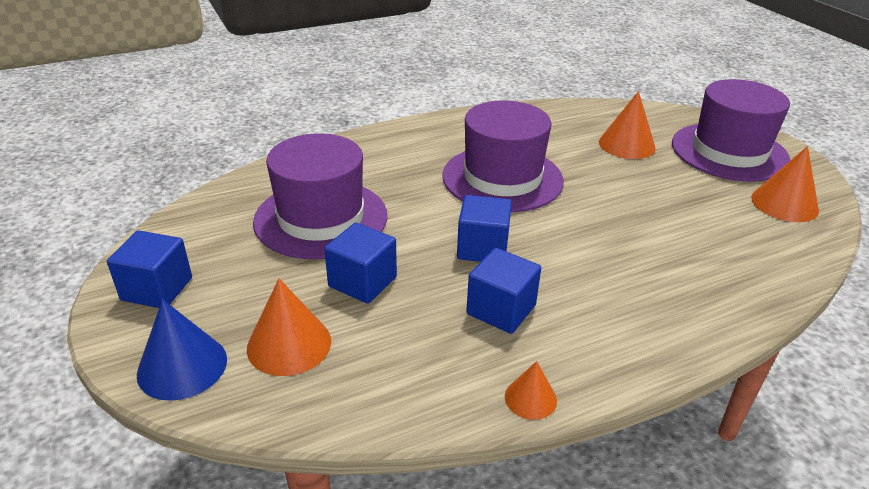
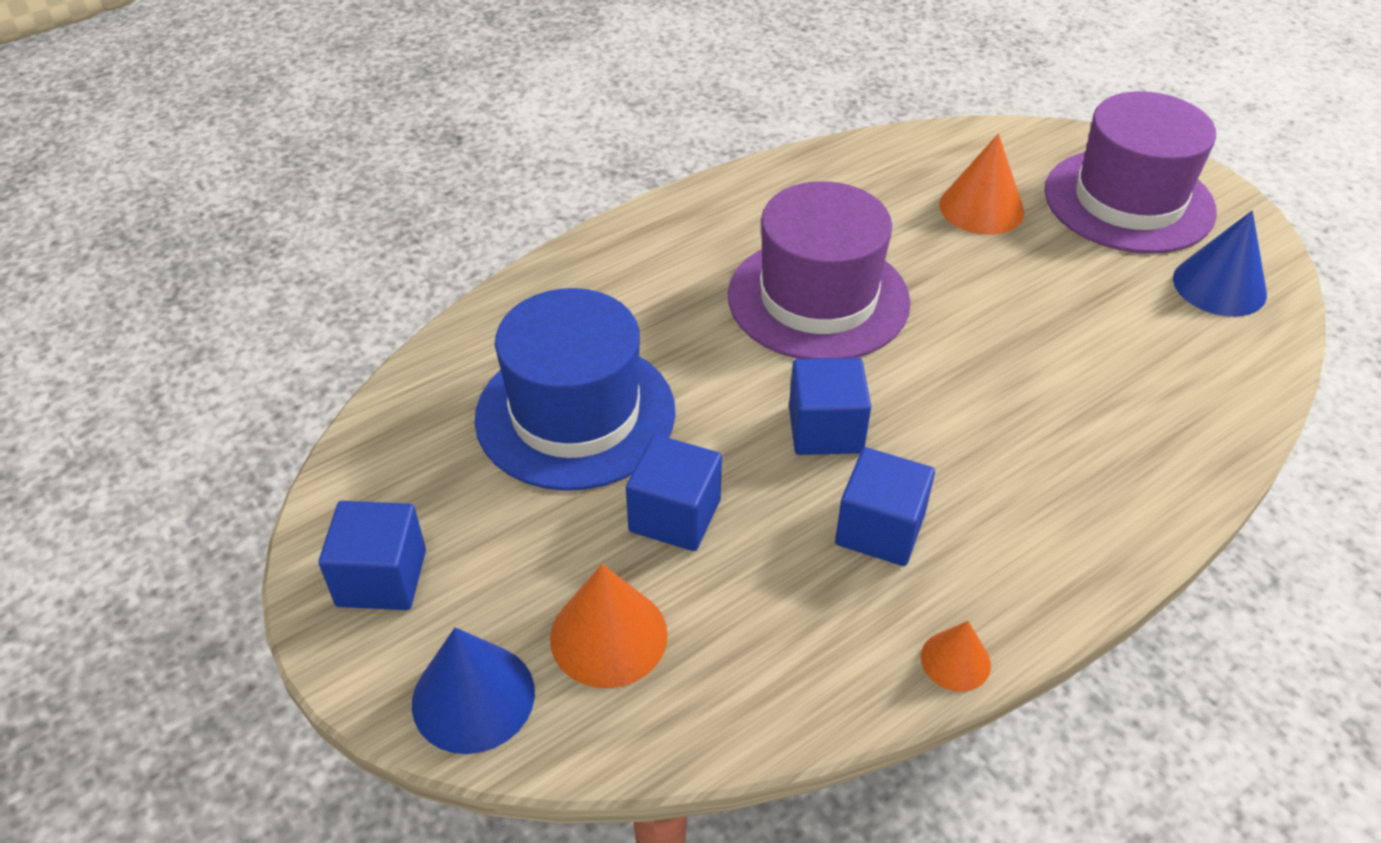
camera: 10 degrees left, 10 degrees up
purple hat [253,133,387,259] -> blue hat [475,288,676,491]
orange cone [751,146,819,222] -> blue cone [1173,210,1267,317]

